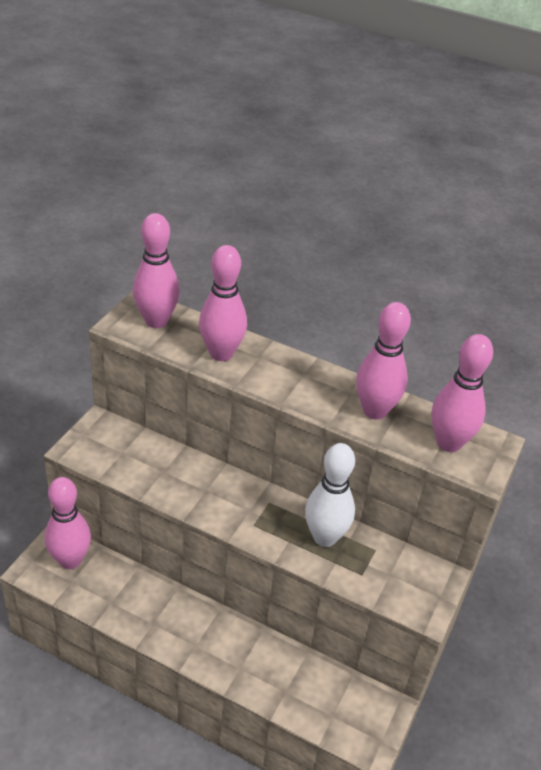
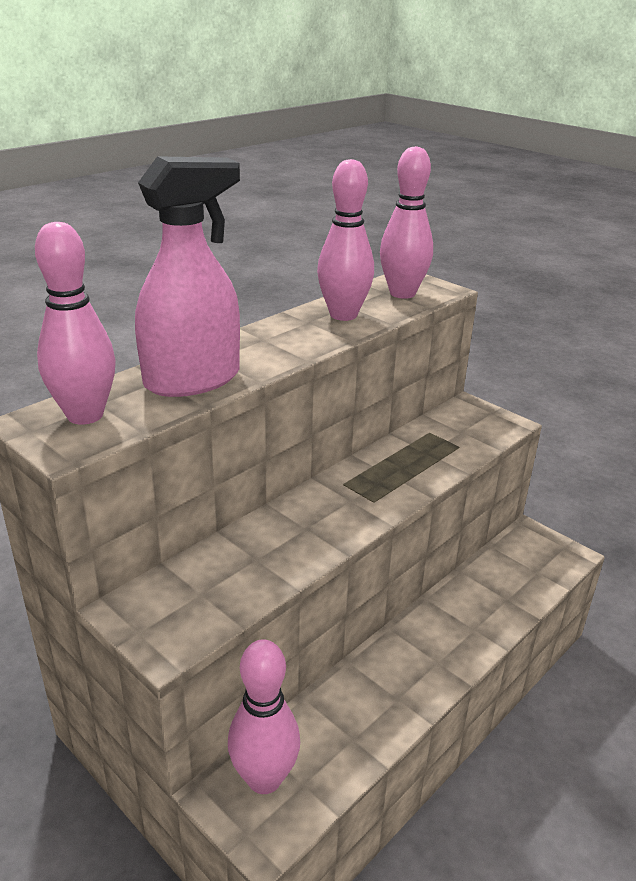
camera: 70 degrees left, 10 degrees down
pink bowling pin [199,245,247,361] -> pink spray bottle [135,156,240,397]
white bowling pin [305,443,355,547] -> none

